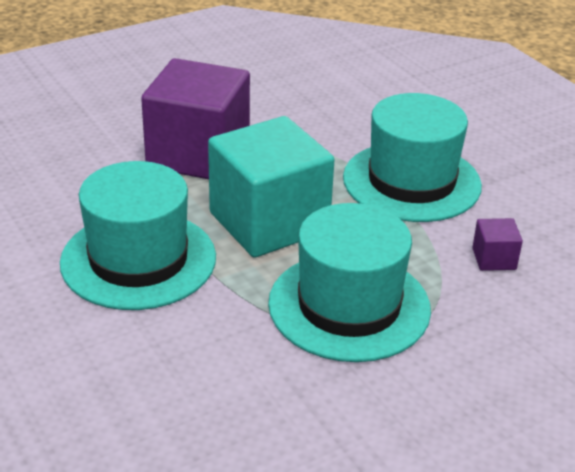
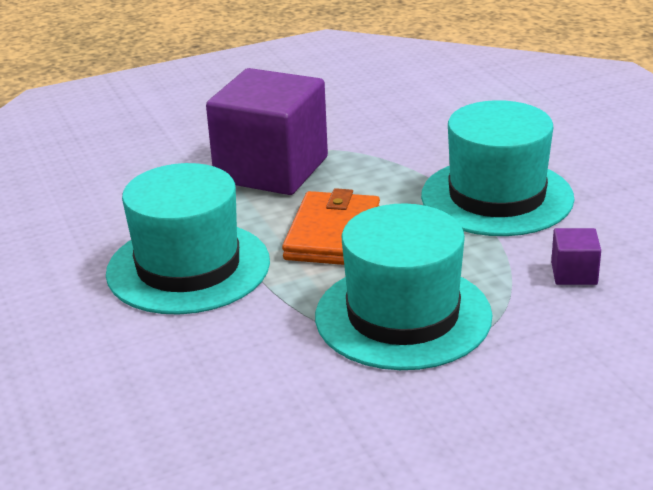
camera: 10 degrees right, 5 degrees down
turquoise cube [208,116,335,258] -> orange wallet [282,188,380,265]

